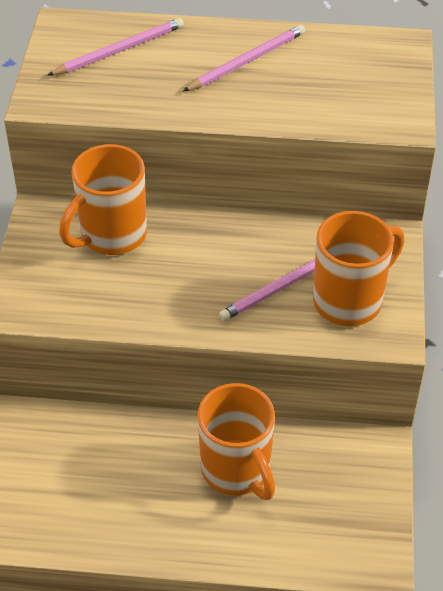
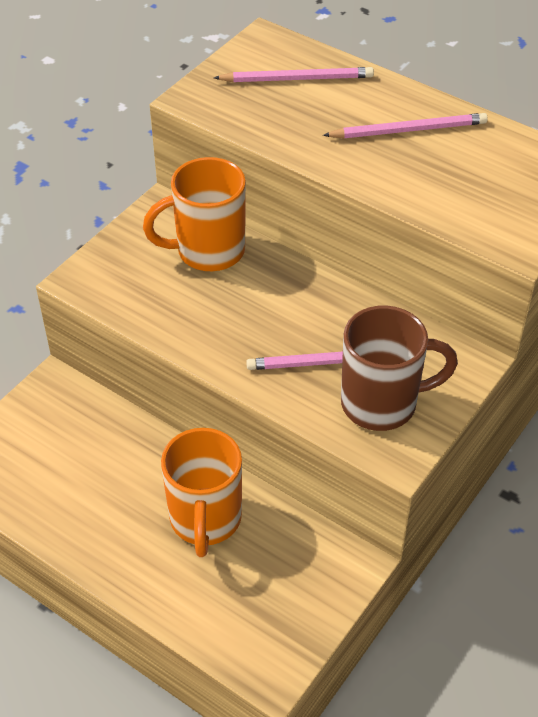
camera: 30 degrees right, 0 degrees up
orange mug [313,211,404,326] -> brown mug [341,306,458,431]

